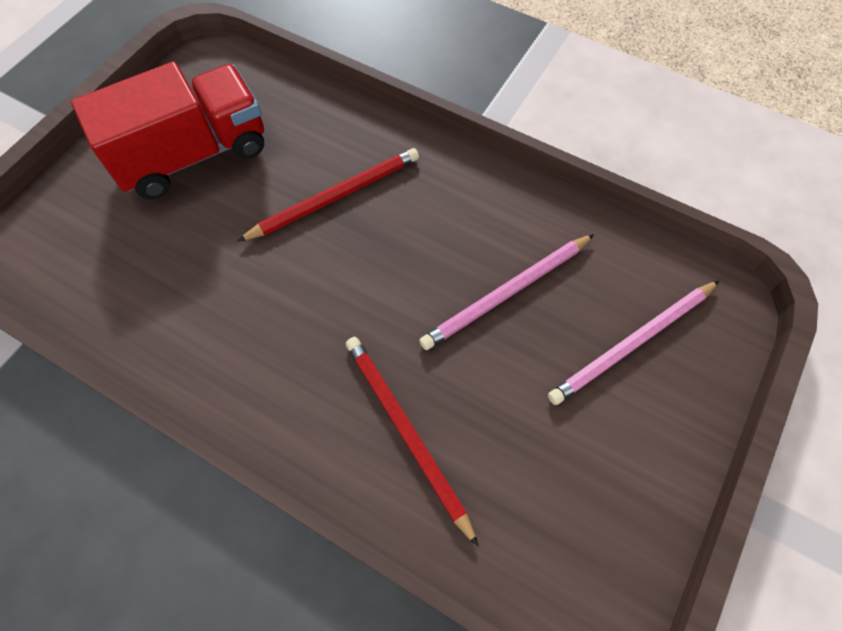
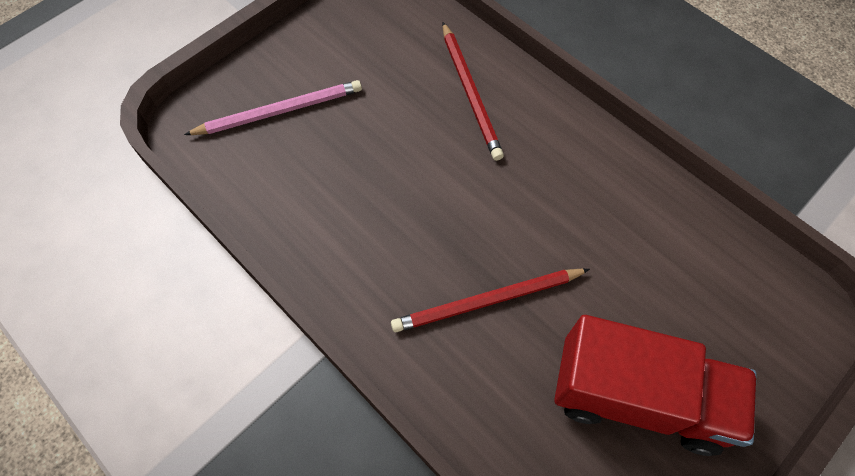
camera: 165 degrees left, 0 degrees up
red truck [71,62,264,199] -> red truck turned 150 degrees counterclockwise [554,315,757,456]
pink pencil [419,234,594,350] -> none

